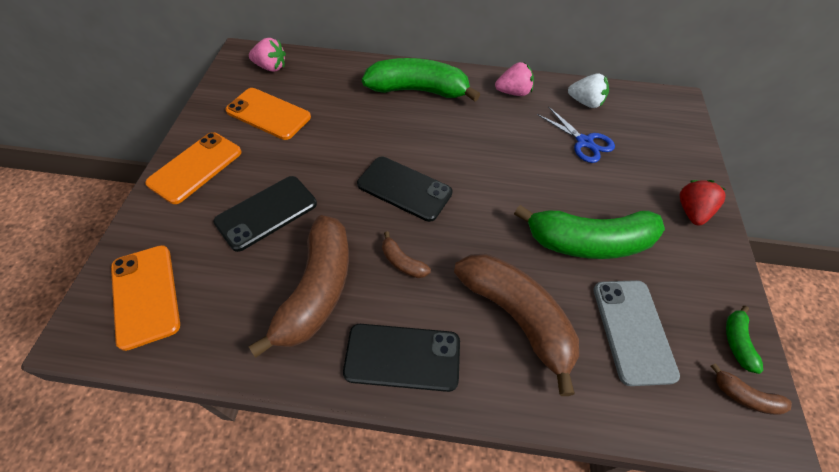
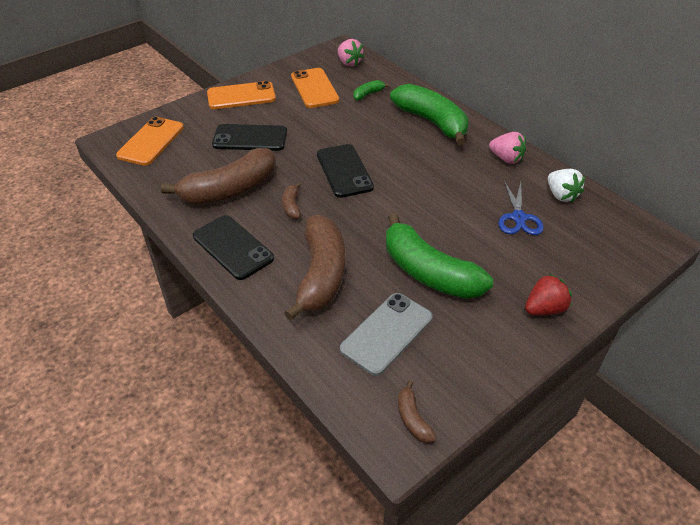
camera: 45 degrees right, 10 degrees down
green banana [726,306,763,374] -> green banana moved to [353,80,390,101]

